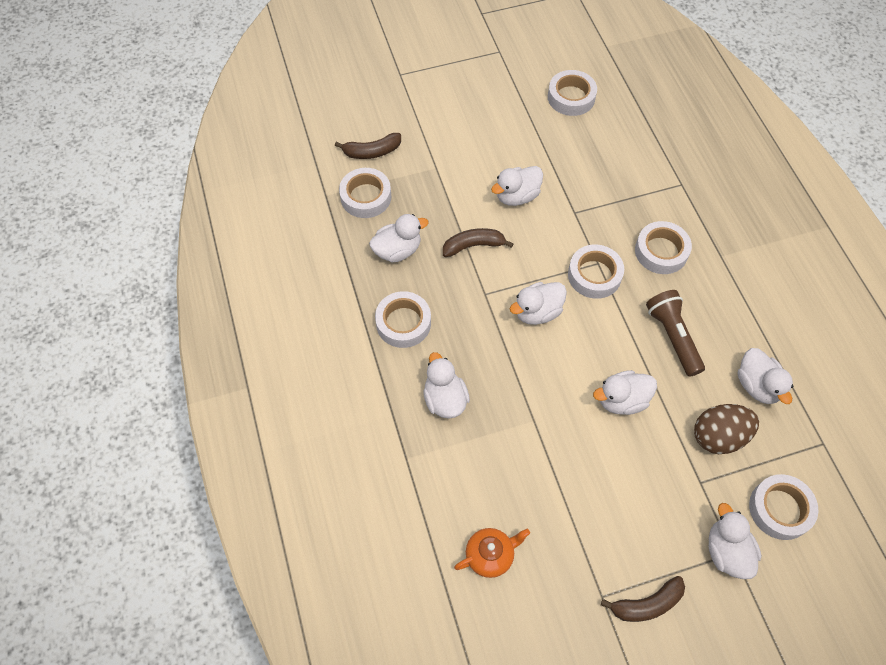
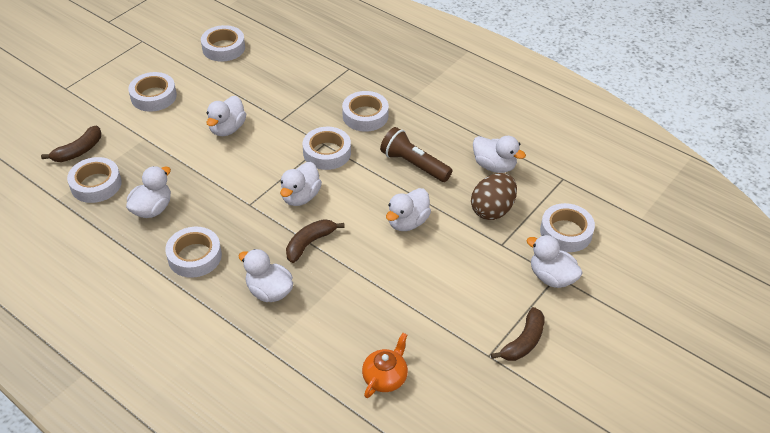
camera: 35 degrees left, 15 degrees down
brown banana [443,228,514,257] -> brown banana moved to [286,219,345,263]
none -> white tape [128,72,177,112]

